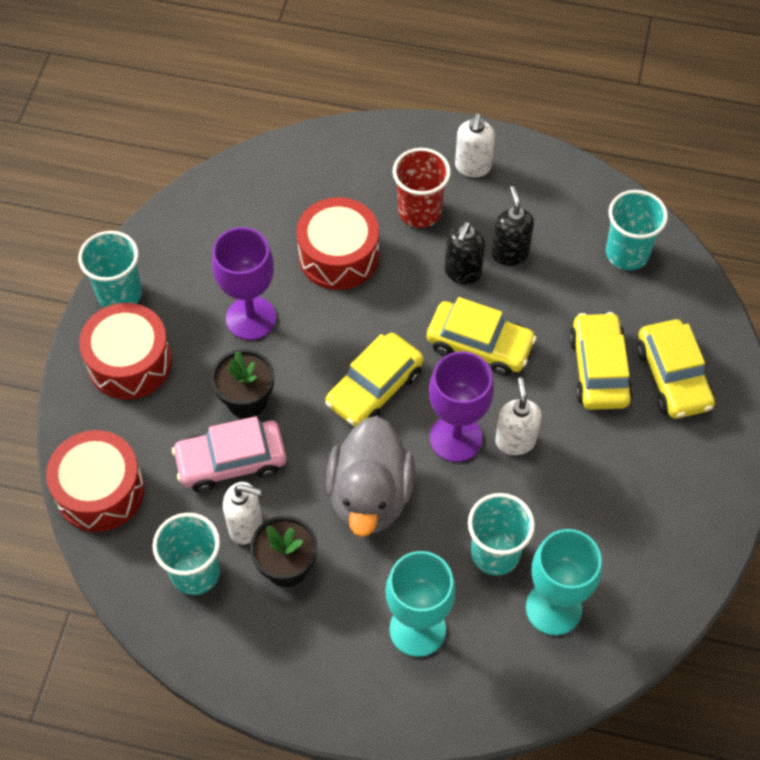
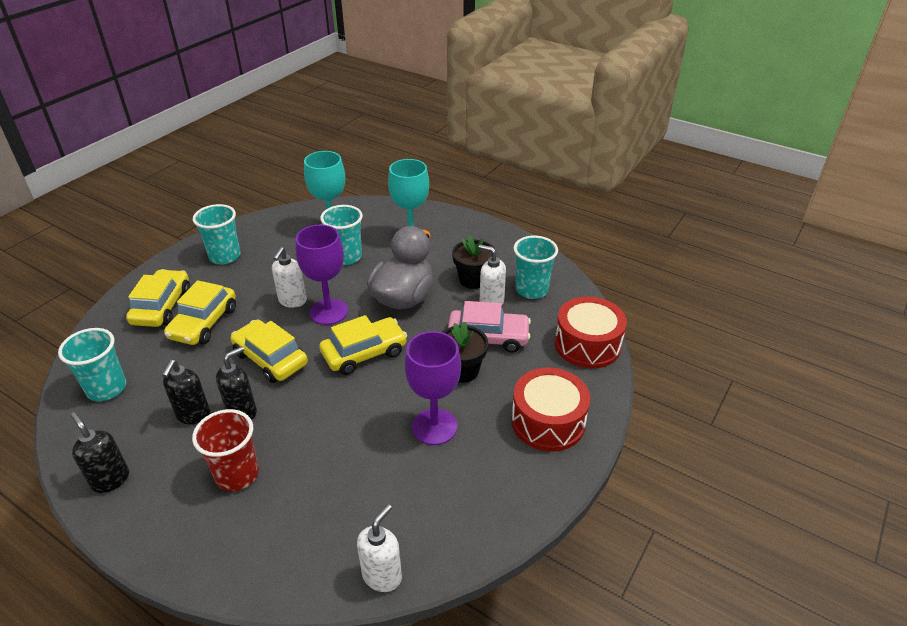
camera: 160 degrees left, 20 degrees down
turquoise cup [78,231,142,308] -> turquoise cup moved to [193,204,240,264]
red drum [296,197,379,290] -> none
white soap dispenser [455,113,495,177] -> white soap dispenser moved to [357,504,402,592]
none -> black soap dispenser [71,412,129,493]

